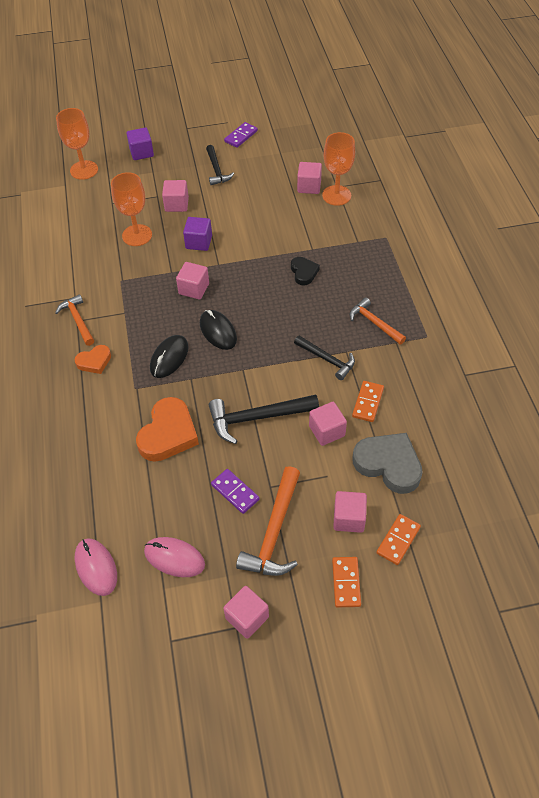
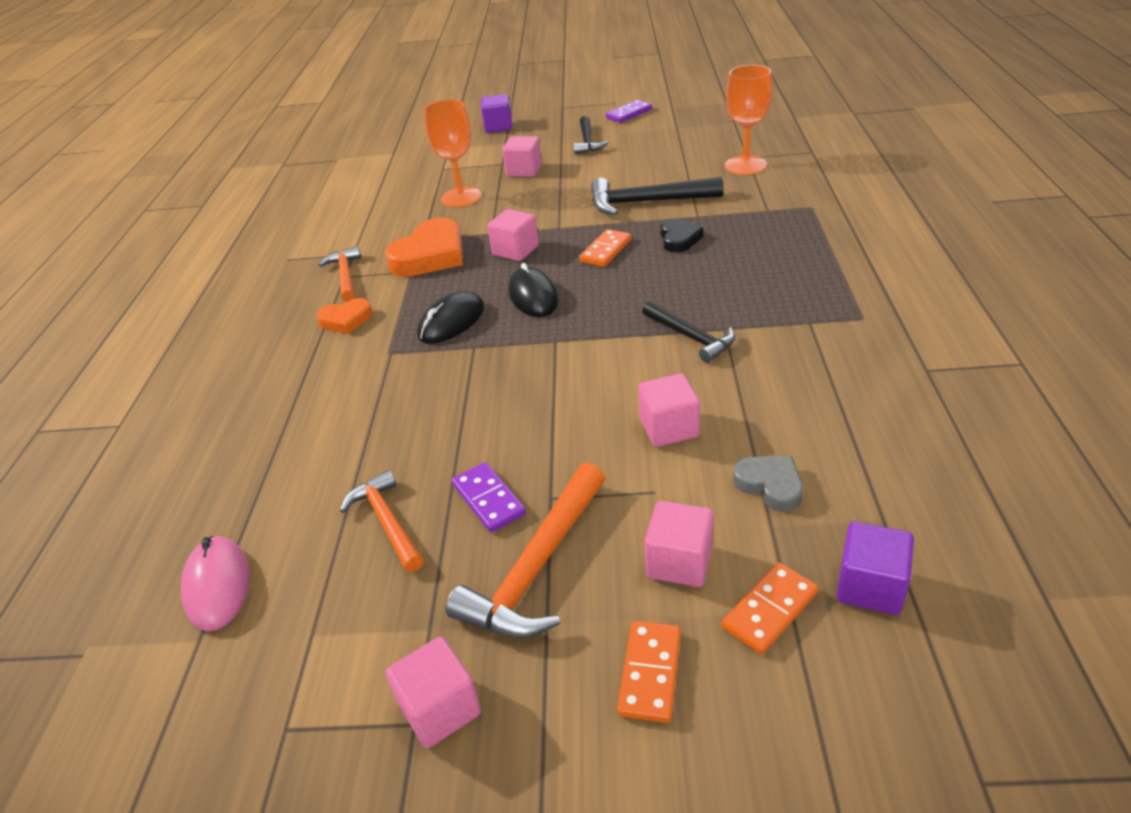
camera: 15 degrees right, 15 degrees down
orange goblet [56,108,98,180] -> none
orange heart [136,397,199,462] -> orange heart moved to [385,217,463,277]
pink mouse [144,537,205,577] -> none
purple cube [183,217,212,251] -> purple cube moved to [836,521,914,615]
black hammer [209,394,319,444] -> black hammer moved to [591,177,724,215]
pink cube [297,162,322,194] -> none
orange hammer [350,298,406,344] -> orange hammer moved to [340,470,424,572]
orange domino [352,381,384,422] -> orange domino moved to [579,229,631,267]
grey heart [352,433,423,494] -> grey heart [733,456,803,511], size x0.56

